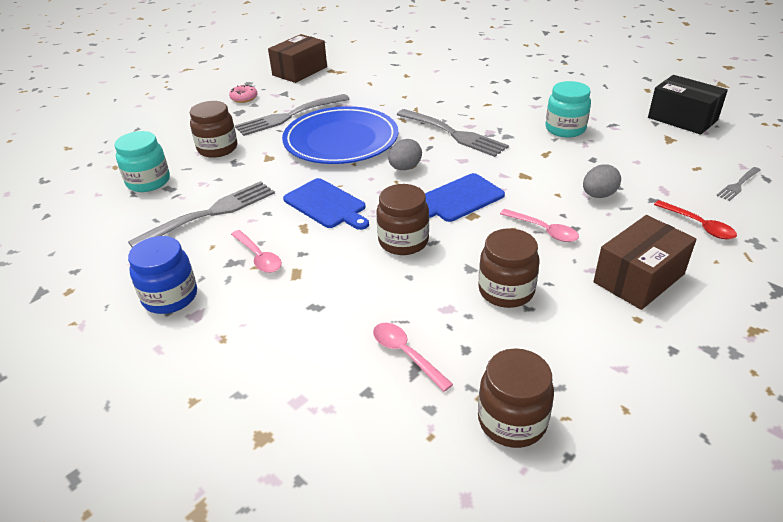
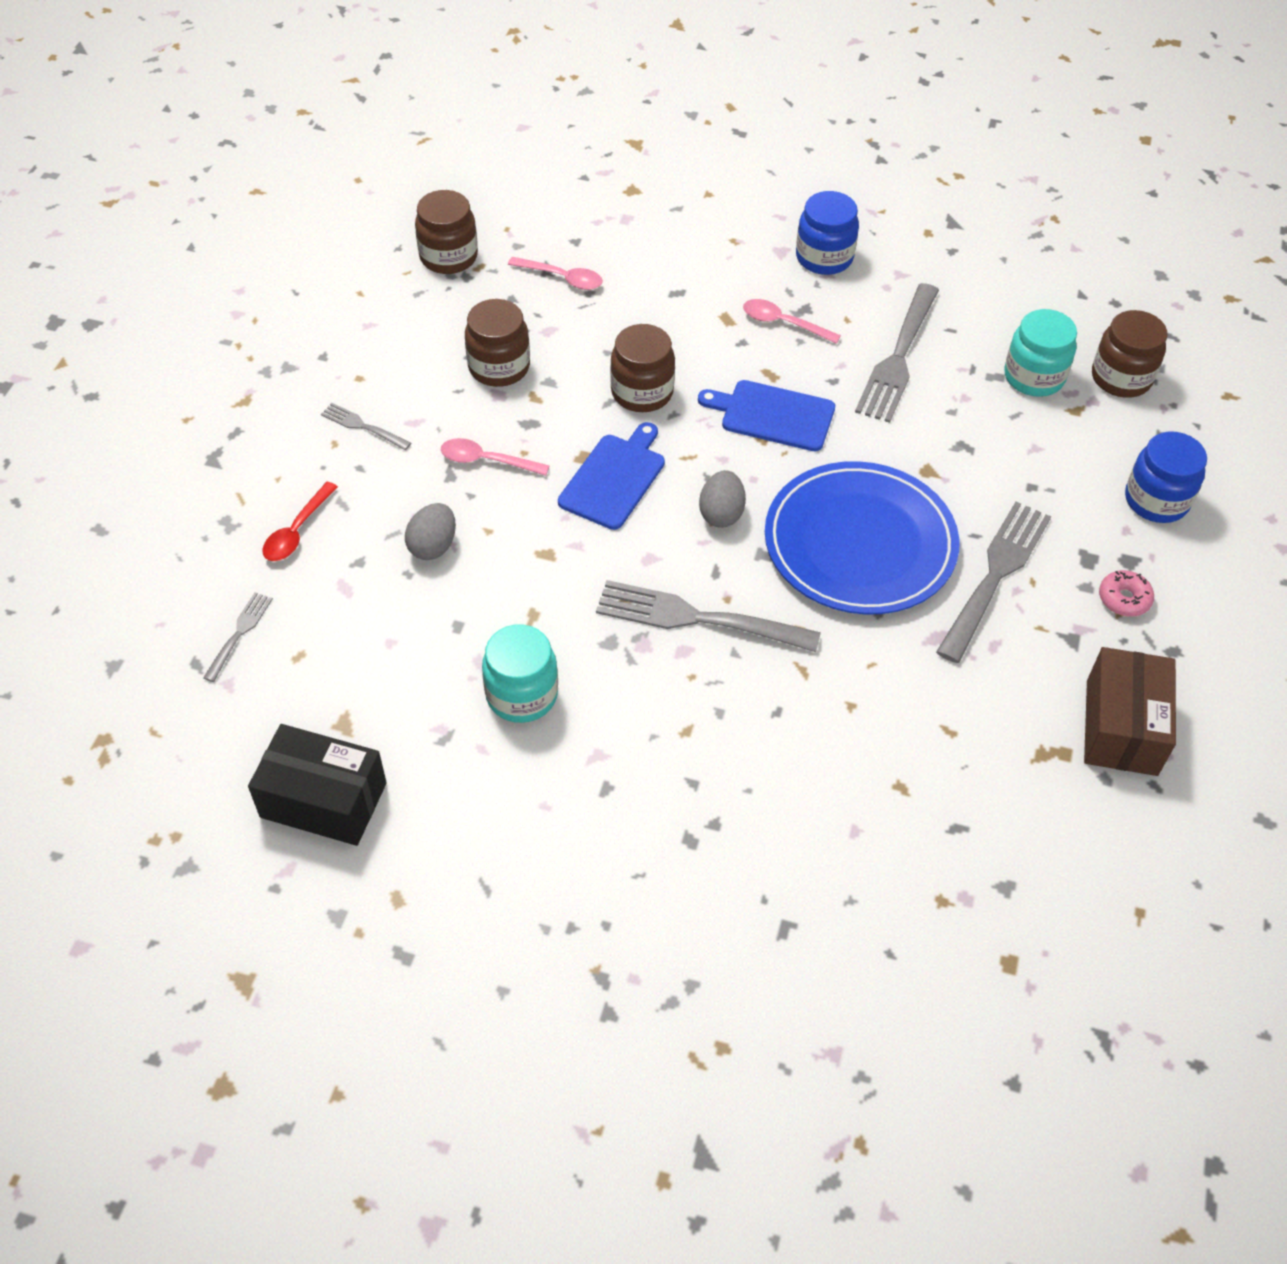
camera: 150 degrees right, 15 degrees up
brown jar [190,101,237,158] -> brown jar moved to [1092,310,1168,398]
brown box [593,215,697,310] -> grey fork [321,403,411,450]
red spoon [654,200,737,239] -> red spoon turned 90 degrees counterclockwise [262,482,338,561]
none -> blue jar [1125,431,1207,523]

